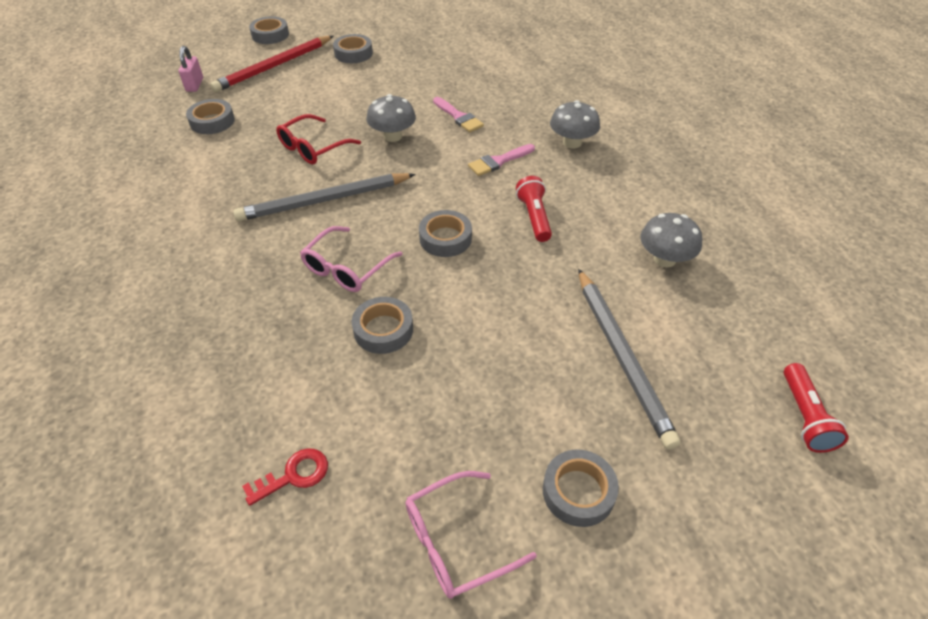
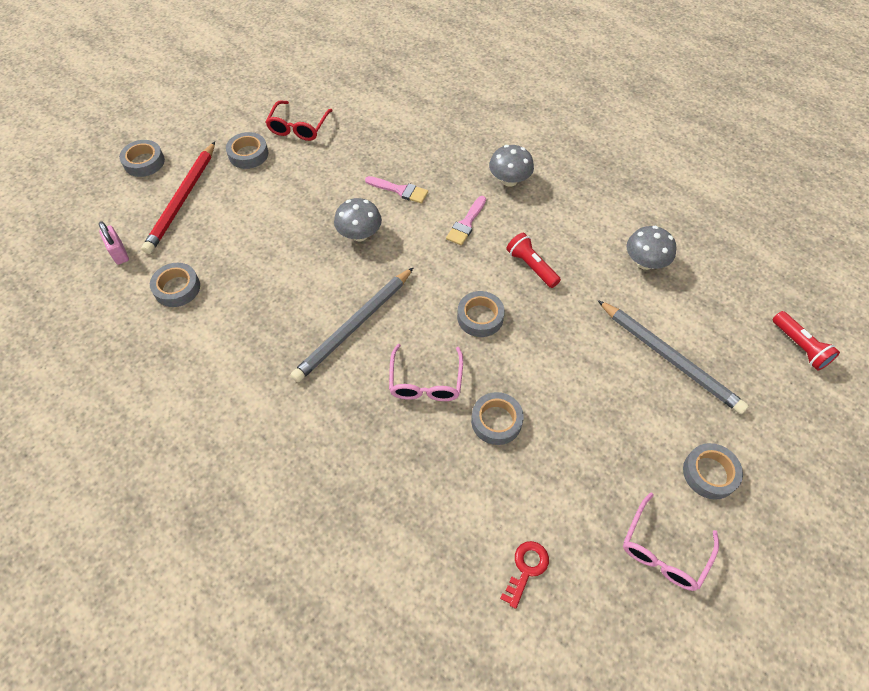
camera: 30 degrees left, 10 degrees up
red glasses [276,114,361,164] -> red glasses moved to [266,100,333,141]

